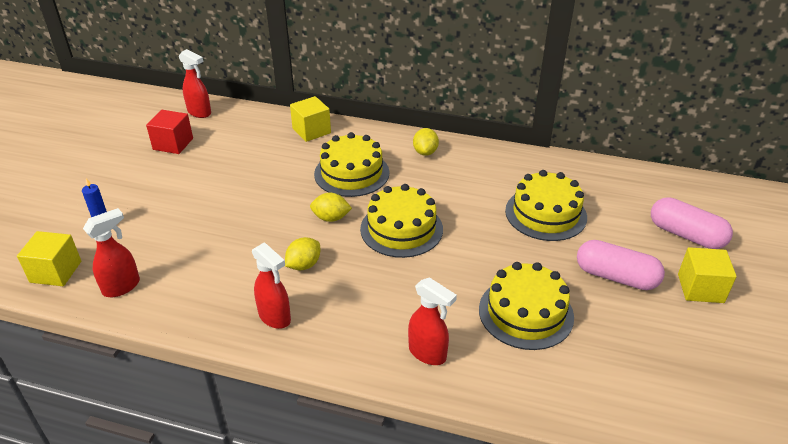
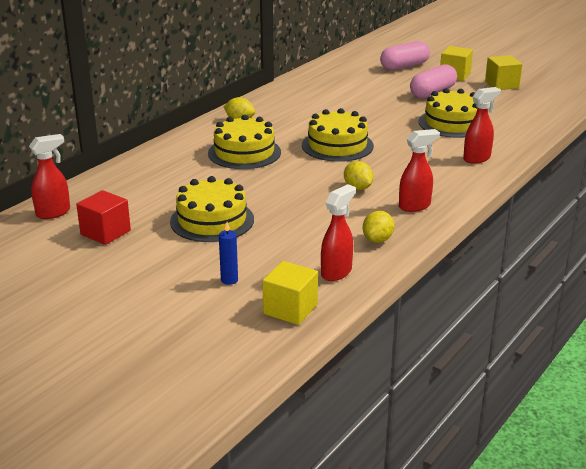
camera: 70 degrees left, 10 degrees down
red spray bottle [83,208,140,297] -> red spray bottle turned 60 degrees clockwise [321,184,356,281]
yellow cube [290,96,331,142] -> yellow cube moved to [485,55,523,90]
yellow lemon [310,193,352,222] -> yellow lemon moved to [363,211,394,243]
yellow cake [505,170,587,241] -> yellow cake moved to [170,176,254,242]

